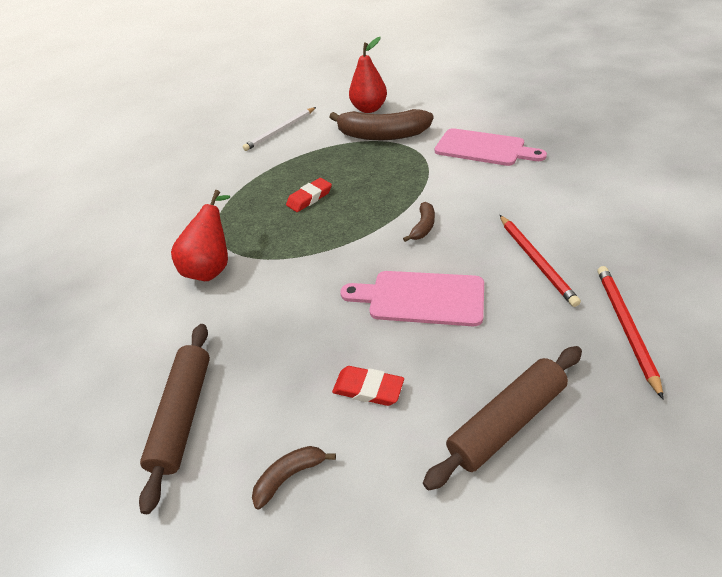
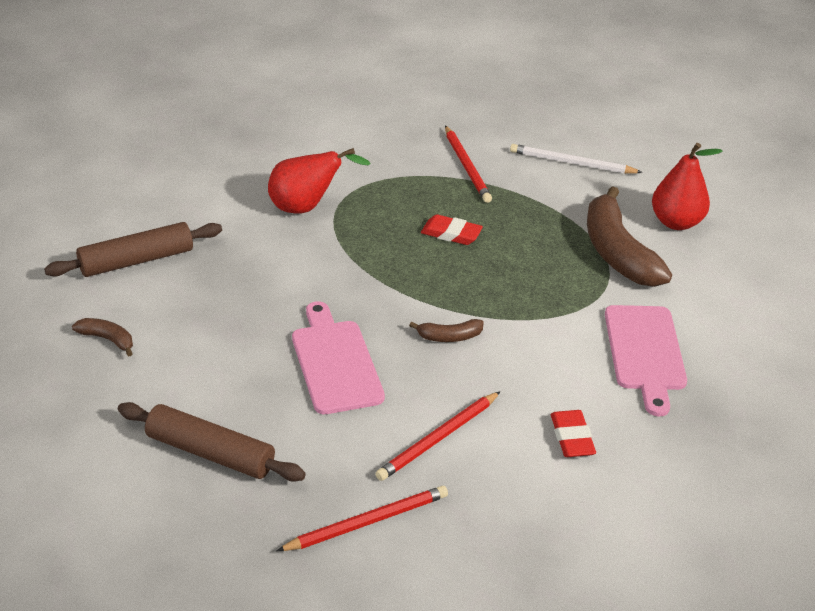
camera: 55 degrees right, 5 degrees down
red eraser [332,366,404,406] -> red eraser moved to [551,410,596,457]
none -> red pencil [445,126,492,203]

